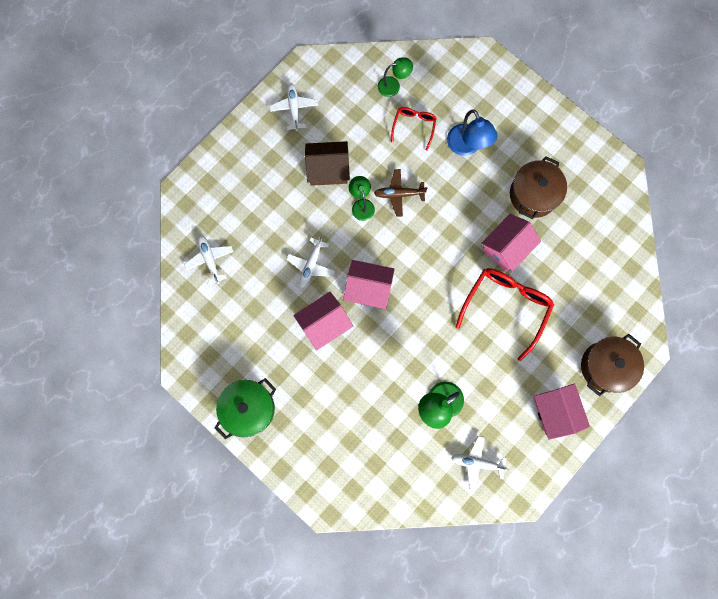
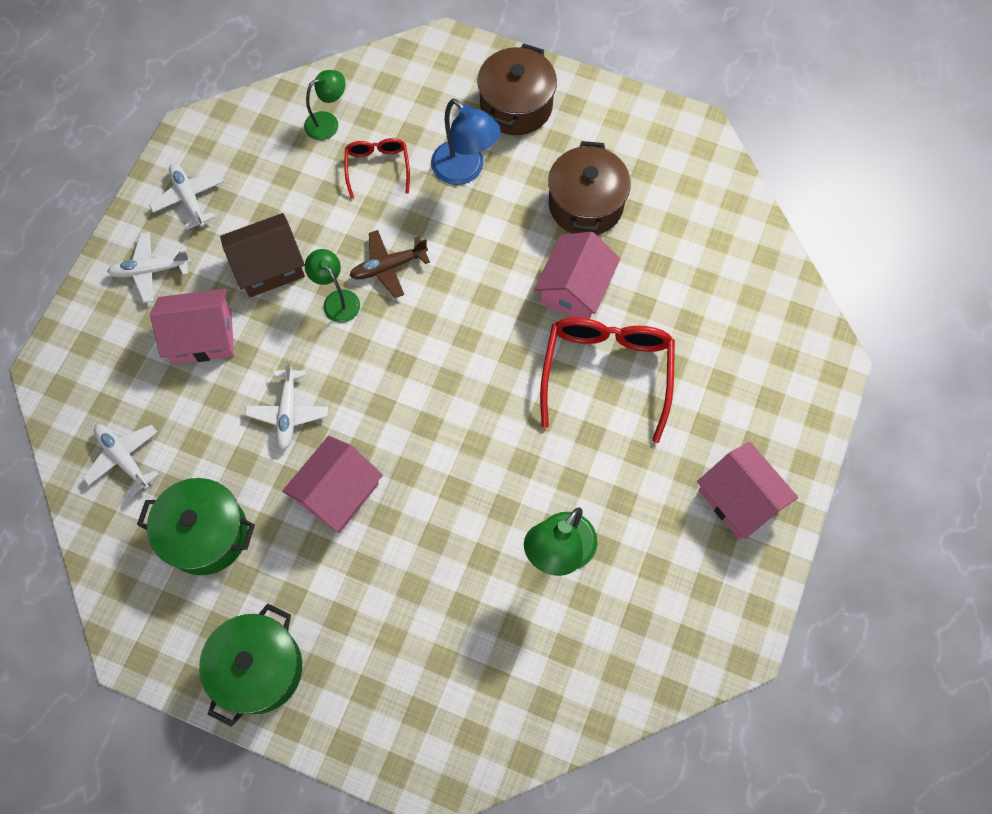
camera: 20 degrees left, 10 degrees down
pink house [343,260,395,309] -> pink house moved to [150,289,234,364]
white plane [452,436,509,490] -> white plane moved to [107,232,191,303]
brown pot [581,334,644,396] -> brown pot moved to [477,44,557,135]
none -> green pot [137,478,255,575]

